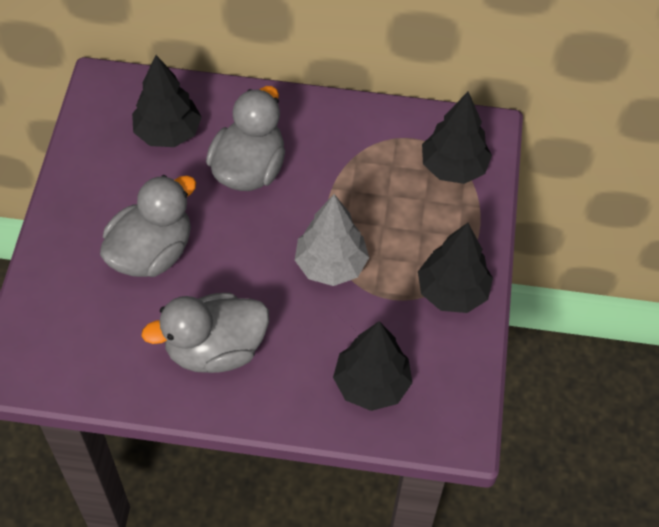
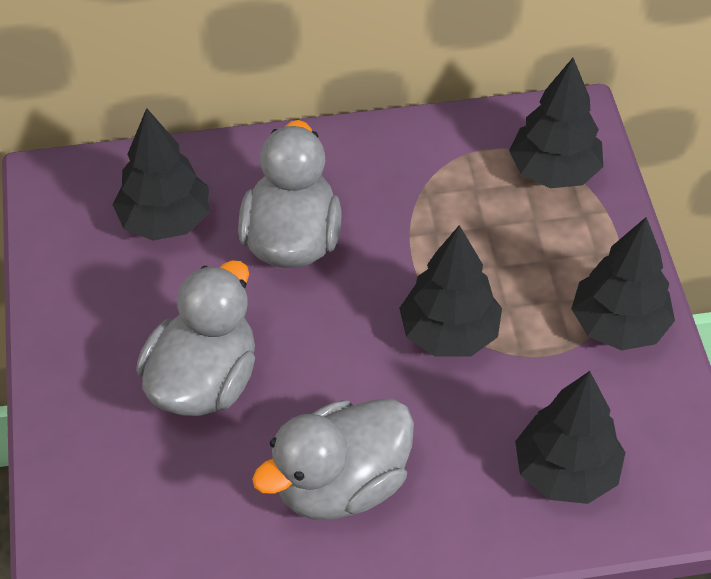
camera: 15 degrees left, 5 degrees down
grey tree [295,194,369,286] -> black tree [399,225,502,357]

